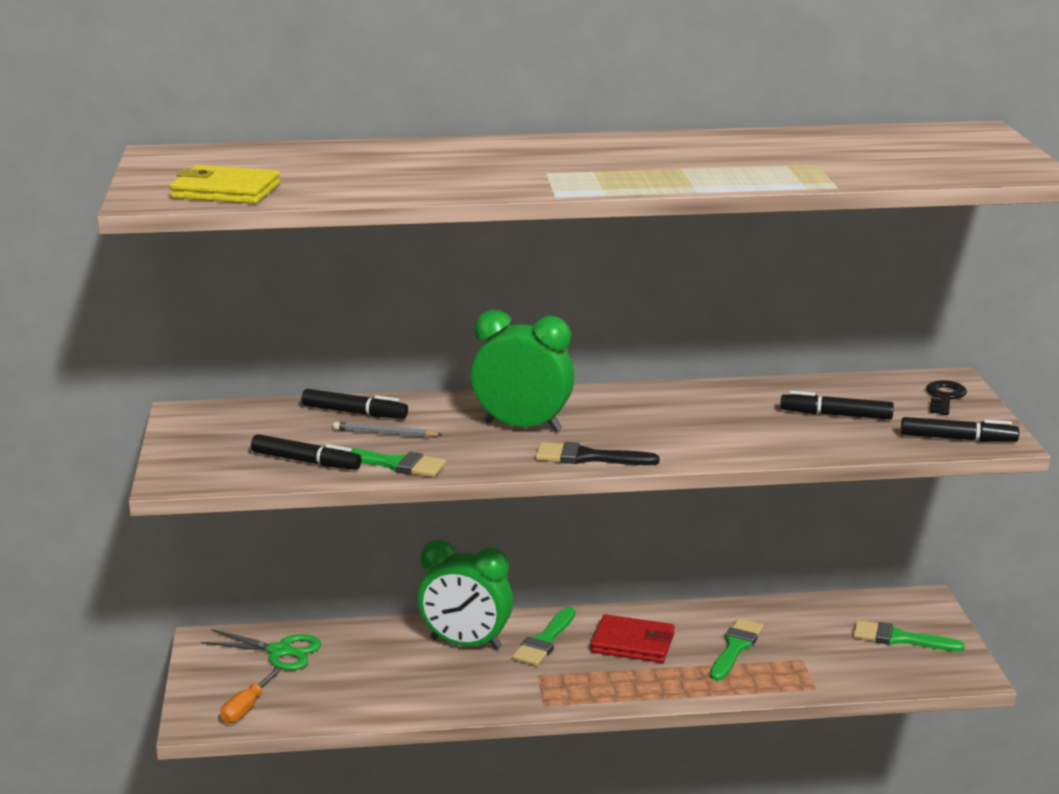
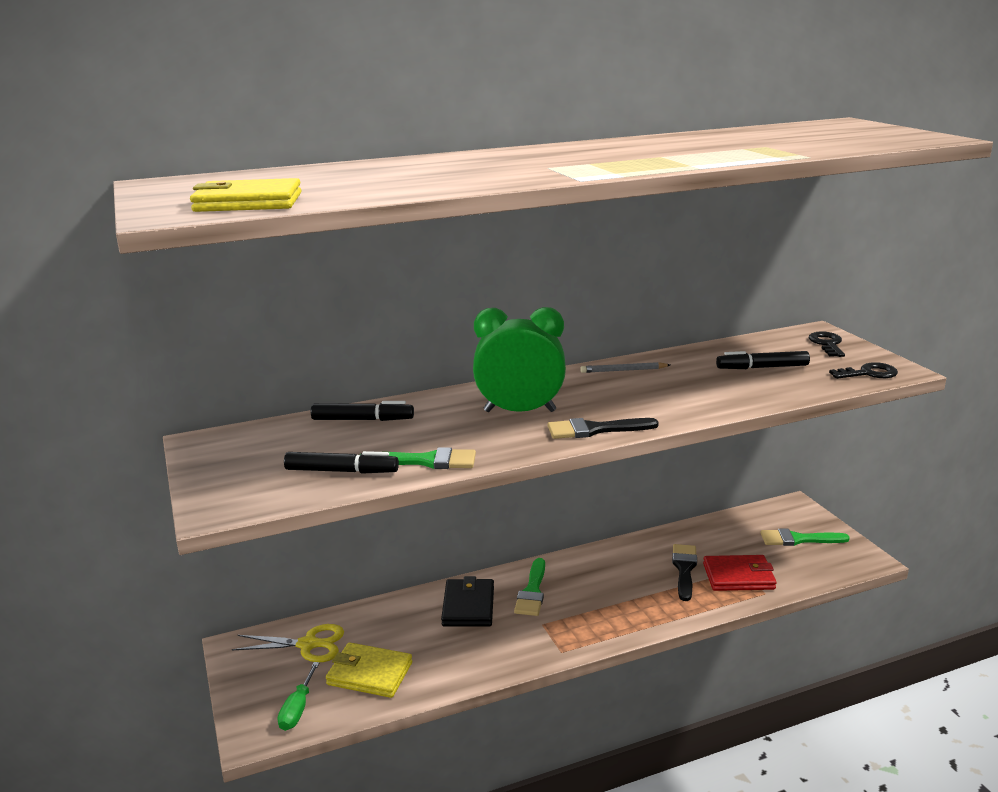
camera: 15 degrees left, 0 degrees up
green scissors [201,629,321,670] -> yellow scissors [232,624,344,662]
orange screwdriver [221,667,282,723] -> green screwdriver [277,662,319,731]
grey pencil [333,422,443,438] -> grey pencil moved to [580,362,670,373]
green clock [418,540,513,650] -> black wallet [441,576,494,626]
red wallet [591,614,675,663] -> red wallet moved to [703,555,777,591]
green brush [710,618,764,681] -> black brush [672,544,697,601]
black marker [901,417,1019,442] -> black key [829,362,898,379]
none -> yellow wallet [326,642,412,698]

